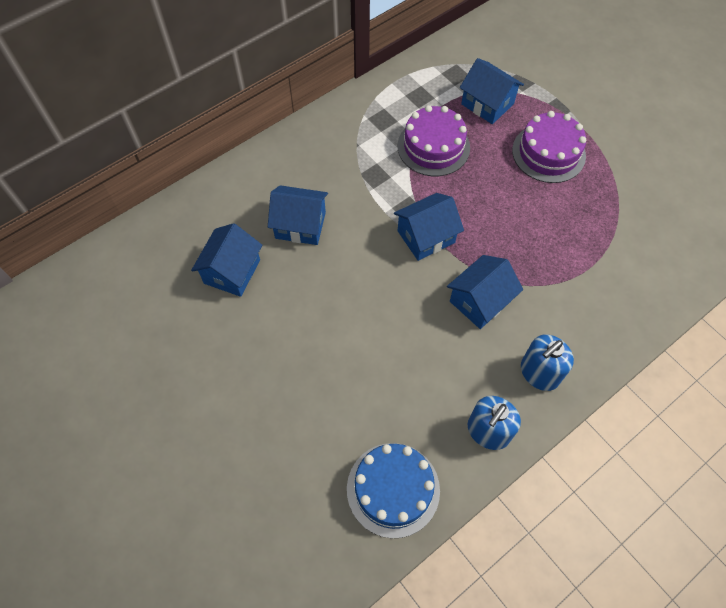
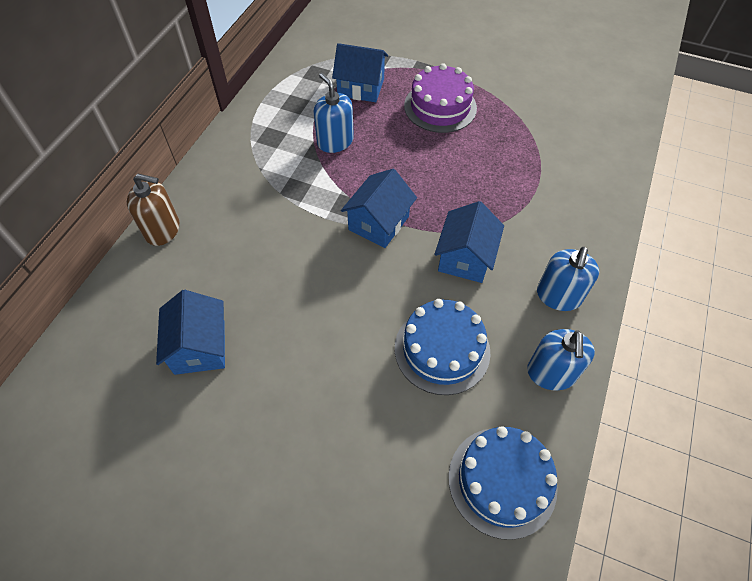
camera: 30 degrees left, 5 degrees down
blue house [268,185,328,245] -> none
purple cake [398,105,470,176] -> blue soap dispenser [314,73,354,153]
none -> brown soap dispenser [127,174,179,246]
none -> blue cake [395,299,490,395]

